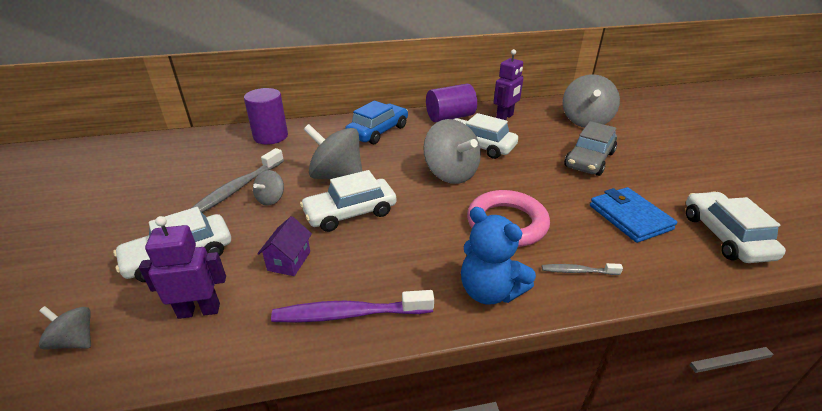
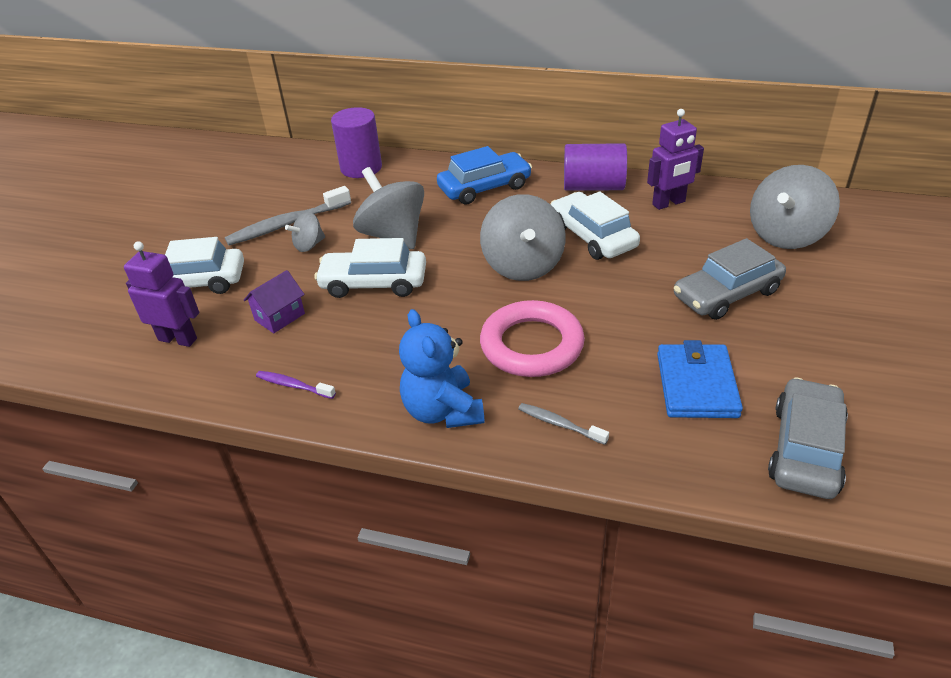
camera: 30 degrees right, 5 degrees up
grey spinning top [39,306,91,350] -> none
purple toothbrush [271,290,434,323] -> purple toothbrush [256,371,336,399], size x0.53
white car [686,192,786,263] -> grey car [768,377,848,499]

